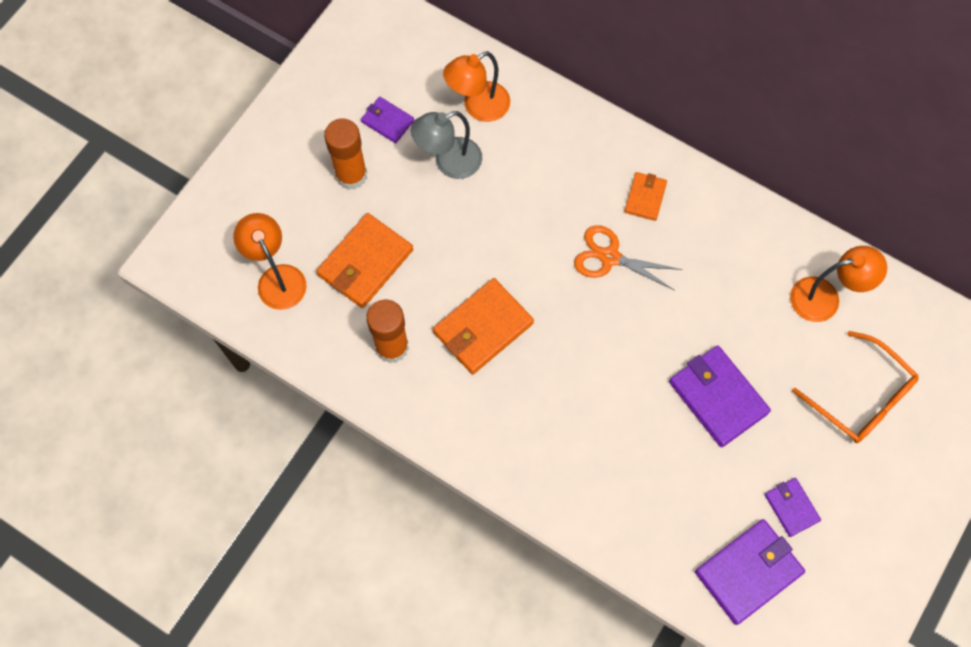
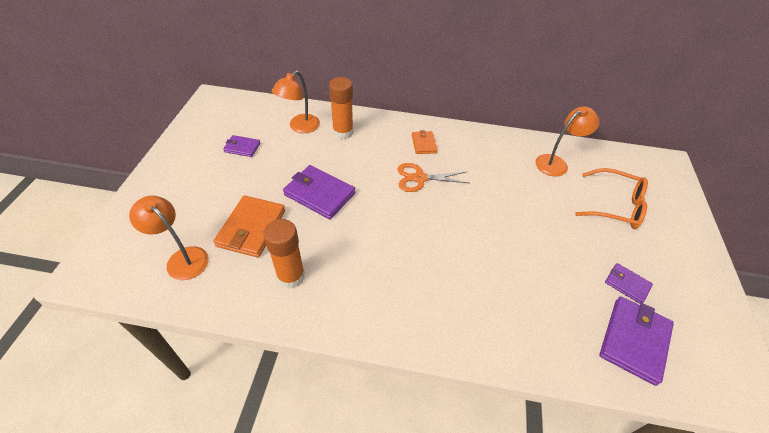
camera: 25 degrees left, 20 degrees down
orange glue stick [324,118,367,190] -> orange glue stick moved to [329,77,353,139]
grey lamp [410,111,482,179] -> none
orange wallet [433,278,534,374] -> none
purple wallet [669,345,771,447] -> purple wallet moved to [283,165,355,219]

